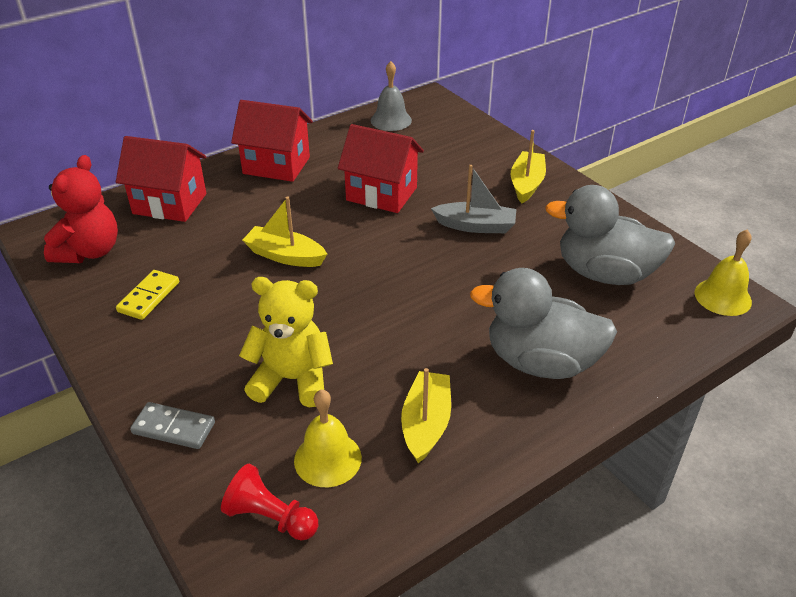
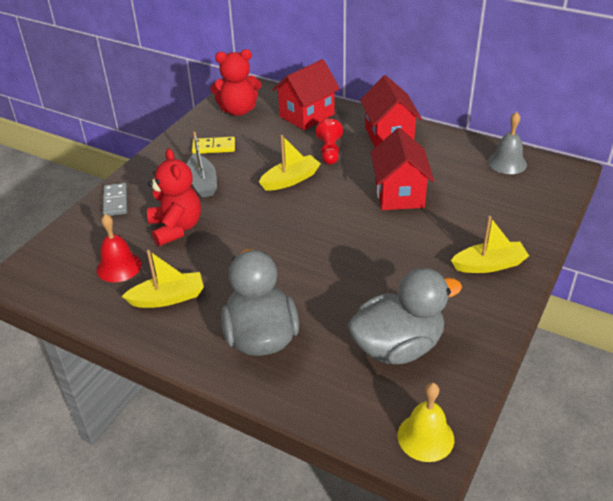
camera: 65 degrees right, 0 degrees up
red house [116,136,206,222] -> red house turned 60 degrees clockwise [272,59,340,130]
red pawn [221,464,318,541] -> red pawn moved to [316,119,343,165]
yellow teddy bear [239,277,333,407] -> red teddy bear [147,148,201,246]
yellow boat [242,197,327,267] -> yellow boat turned 60 degrees clockwise [259,135,321,191]
yellow bell [294,389,362,487] -> red bell [97,214,142,282]
grey boat [431,165,516,233] -> grey boat moved to [187,132,217,198]
grey duck [545,185,675,285] -> grey duck turned 75 degrees clockwise [348,268,462,364]

